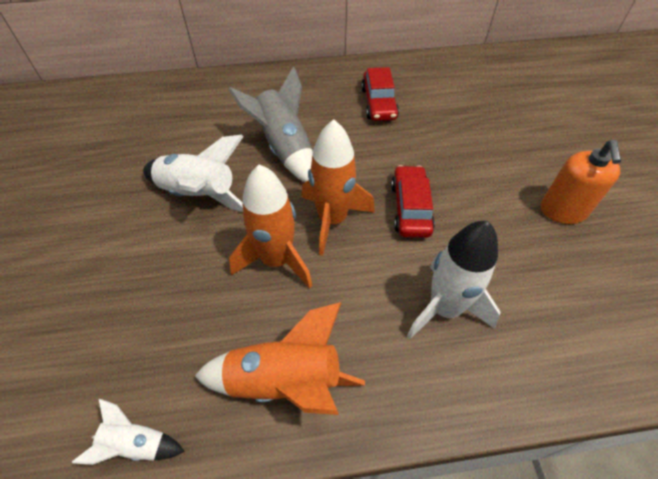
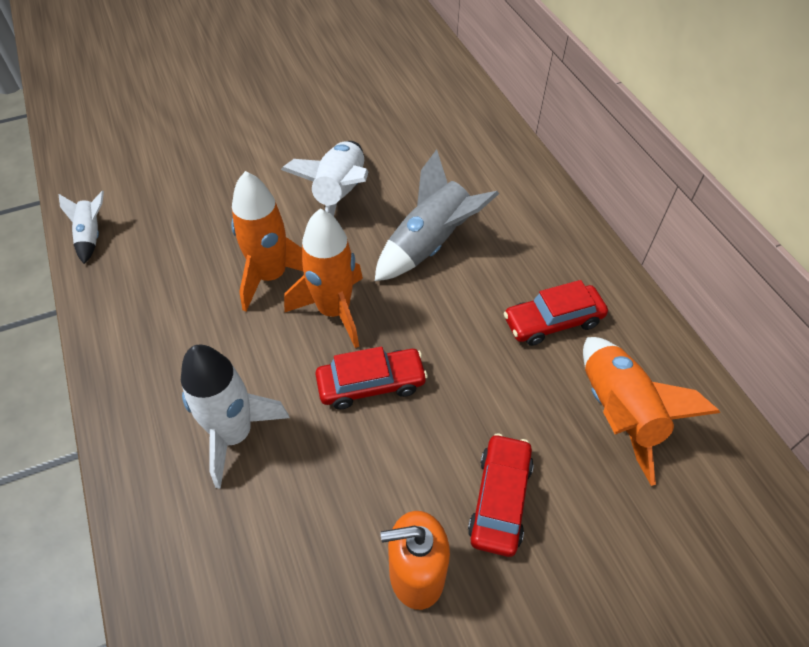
camera: 75 degrees right, 0 degrees up
orange rocket [195,302,365,415] -> orange rocket moved to [583,337,720,486]
none -> red car [468,433,534,557]

